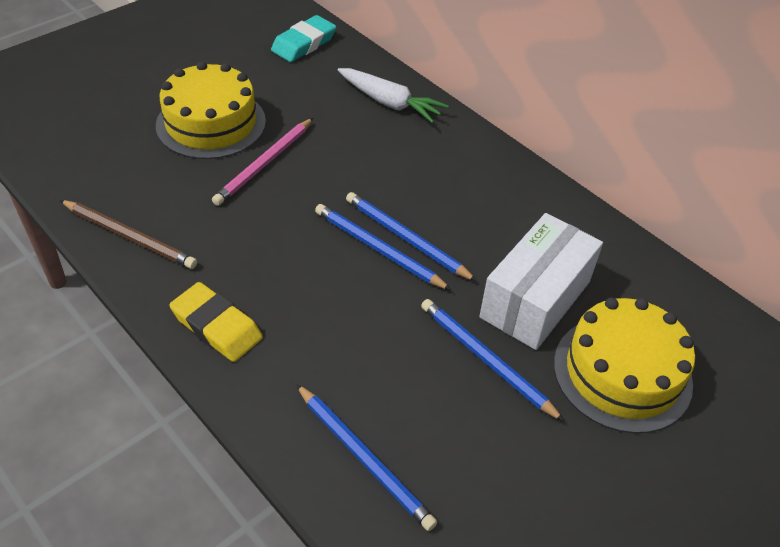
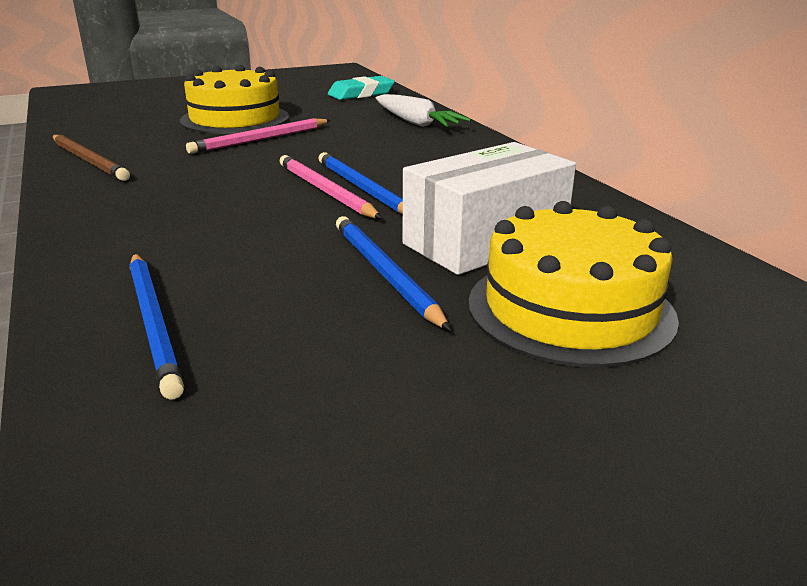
camera: 20 degrees right, 20 degrees down
yellow eraser [169,282,263,362] -> none
blue pencil [315,204,452,291] -> pink pencil [280,155,382,219]

